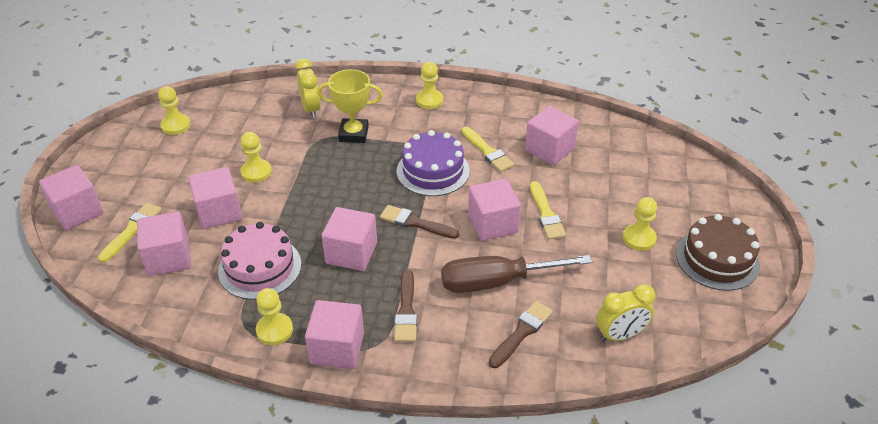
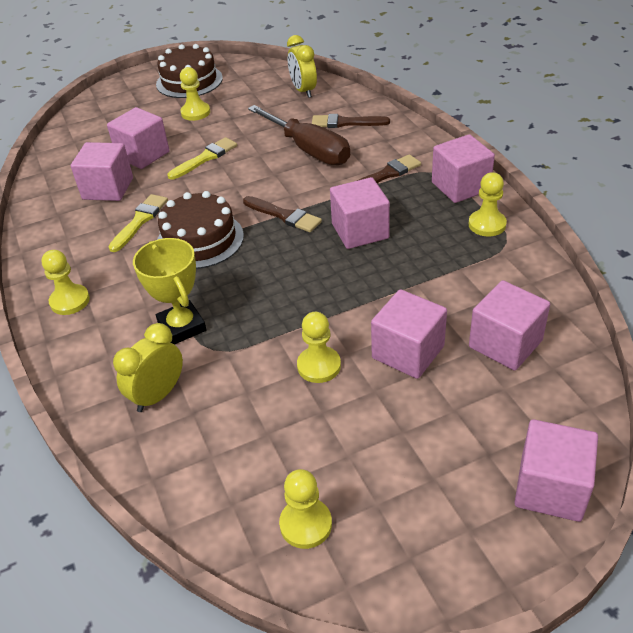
camera: 120 degrees left, 0 degrees up
yellow brush [98,202,162,263] -> none
pink cake [218,222,301,300] -> none
brown brush [380,205,460,239] -> brown brush turned 45 degrees counterclockwise [243,196,322,232]
purple cake [397,130,470,196] -> brown cake [157,191,244,269]
pink cube [468,179,521,241] -> pink cube moved to [107,107,169,169]
yellow clock [596,284,655,342] -> yellow clock turned 150 degrees counterclockwise [287,35,317,98]

